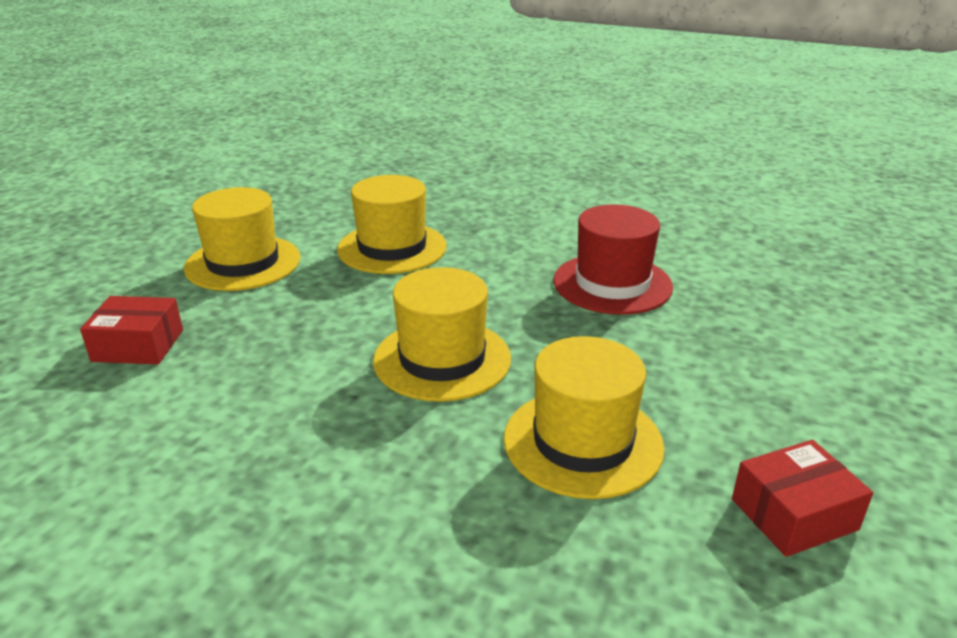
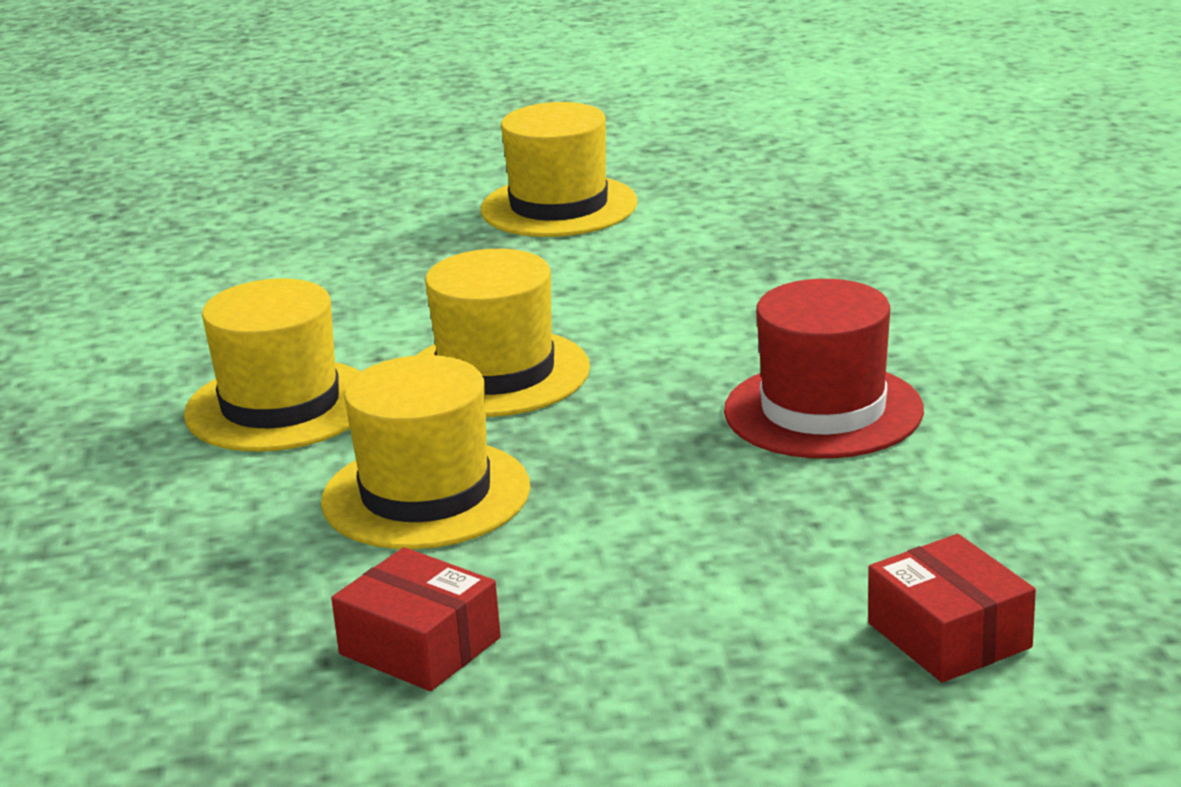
camera: 60 degrees right, 5 degrees down
red box [80,296,183,364] -> red box moved to [868,534,1036,683]
yellow hat [337,175,447,274] -> yellow hat moved to [184,279,360,451]

